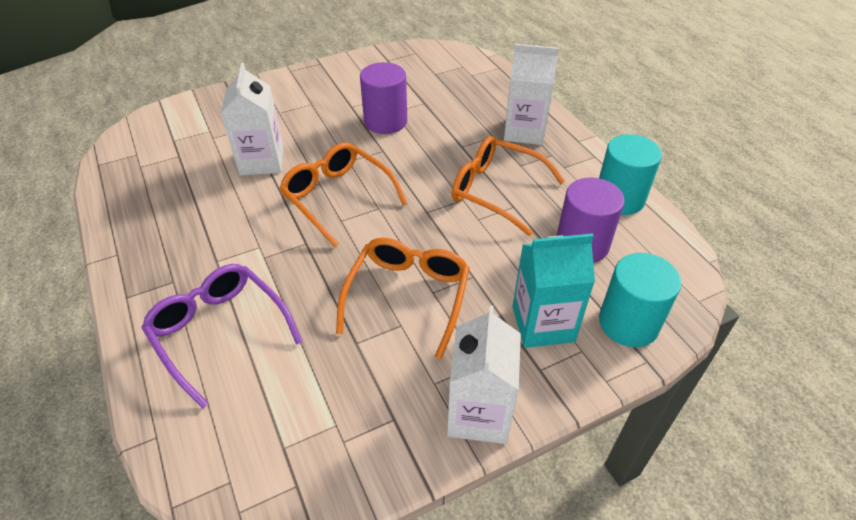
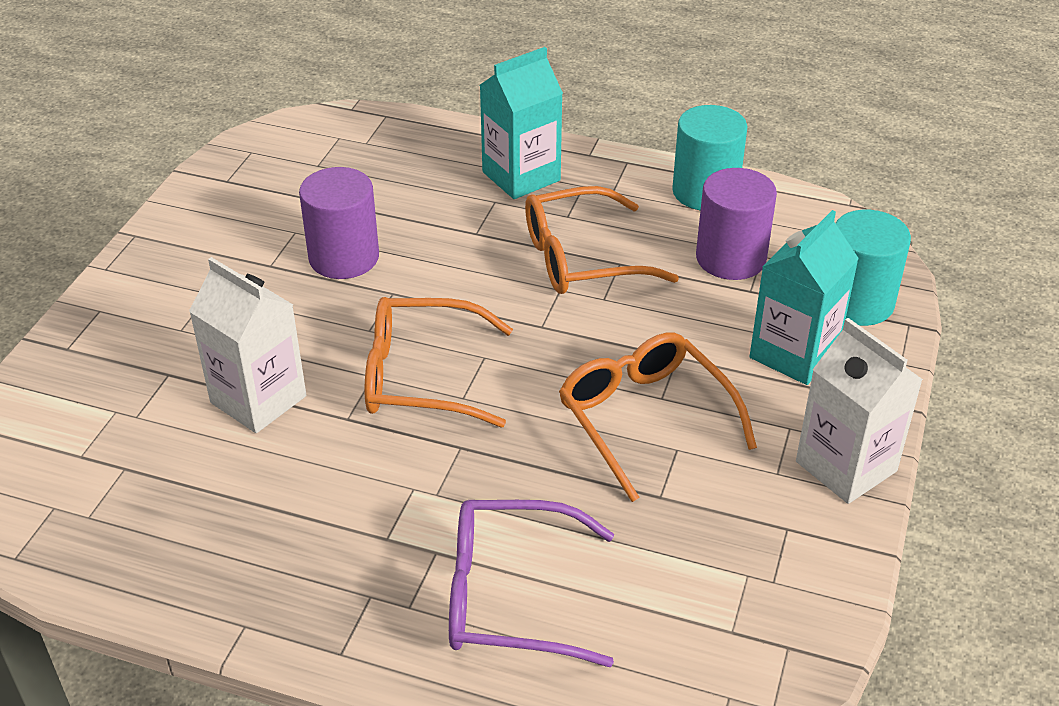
camera: 45 degrees left, 5 degrees down
white carton [504,44,559,145] -> turquoise carton [480,47,563,199]

